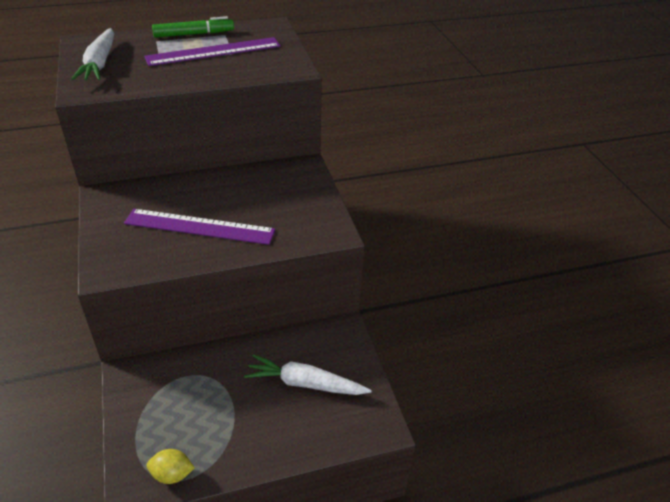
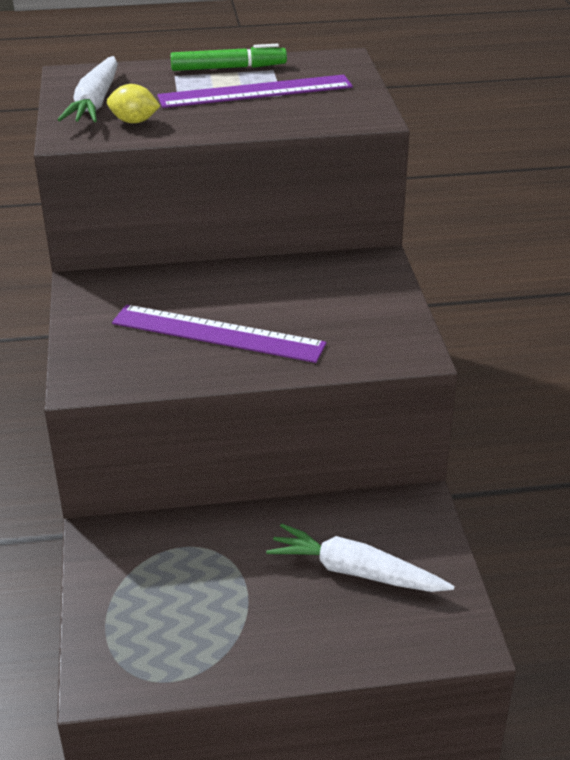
camera: 10 degrees right, 5 degrees down
yellow lemon [147,449,195,484] -> yellow lemon moved to [107,84,160,123]

